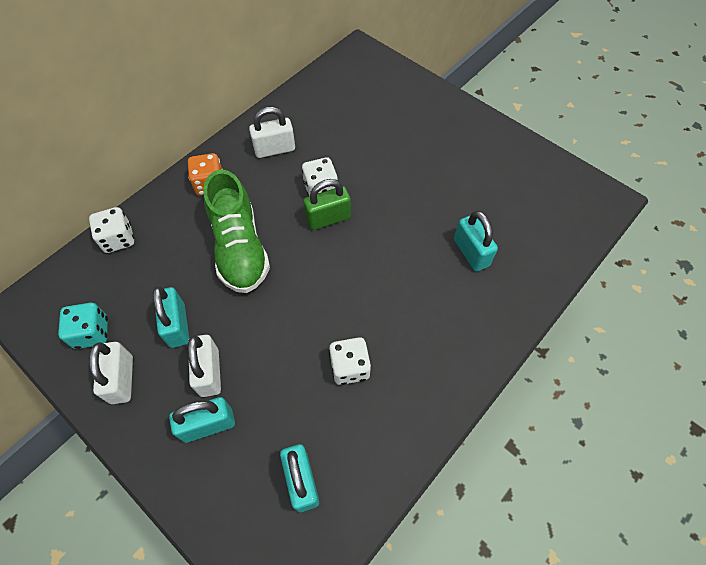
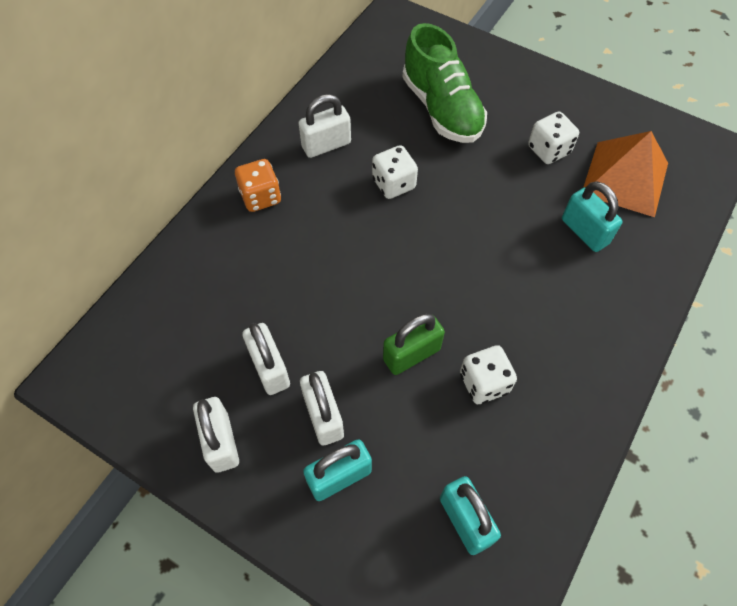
camera: 10 degrees left, 0 degrees up
turquoise dice [58,303,108,349] -> none
white dice [89,207,134,253] -> white dice moved to [528,111,579,164]
turquoise padlock [153,286,189,348] -> white padlock [242,323,290,395]
green shoe [203,170,270,293] -> green shoe moved to [403,23,487,143]
green padlock [303,179,351,230] -> green padlock moved to [383,313,445,375]
none -> orange pyramid [583,131,668,217]

